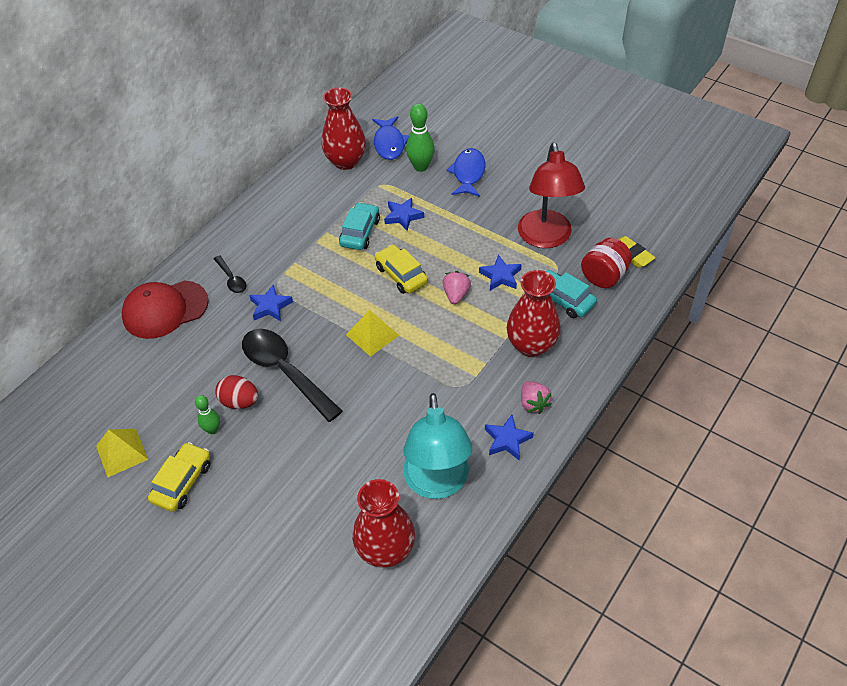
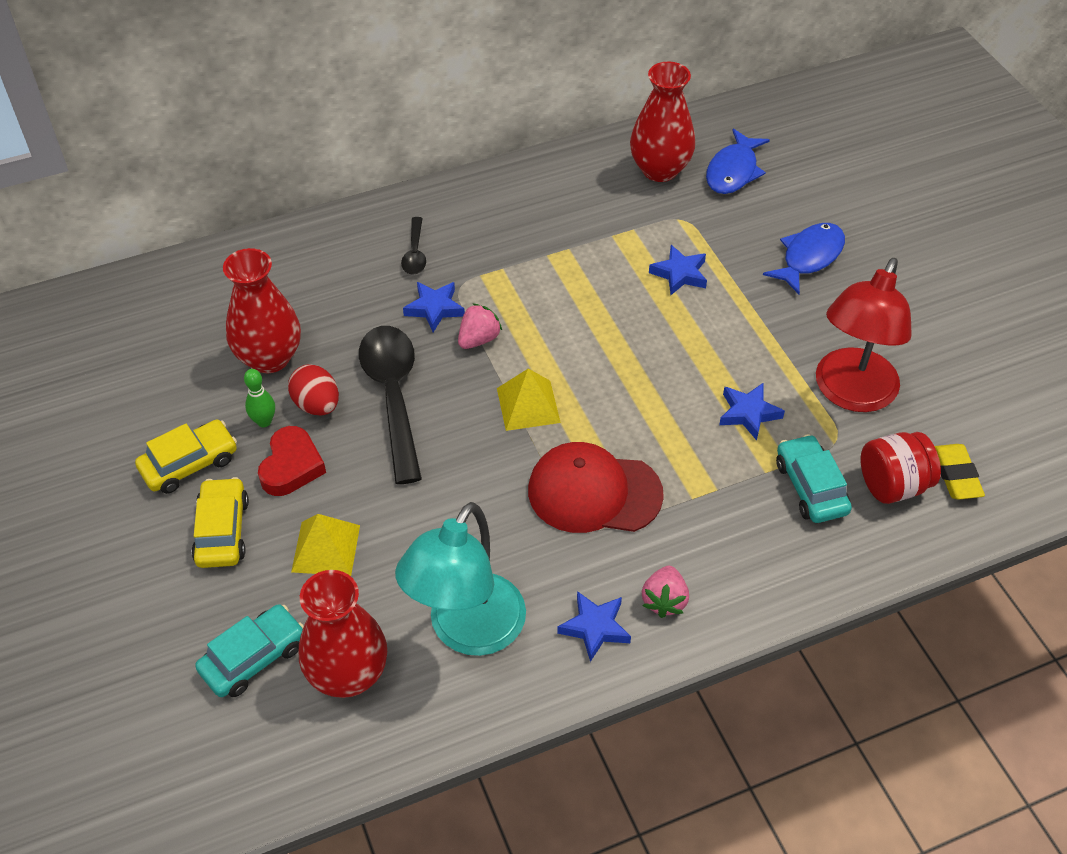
camera: 30 degrees right, 0 degrees up
yellow pyramid [96,429,148,477] -> yellow pyramid moved to [291,514,360,576]
red cap [121,281,209,339] -> red cap moved to [528,442,664,533]
turquoise car [339,202,380,250] -> turquoise car moved to [195,604,304,697]
yellow car [375,245,428,294] -> yellow car moved to [191,477,249,568]
green bowling pin [406,103,434,172] -> none
pink strawberry [443,271,471,304] -> pink strawberry moved to [458,303,502,349]
red vase [507,270,560,357] -> red vase moved to [223,248,301,373]
none -> red heart [258,426,326,496]

